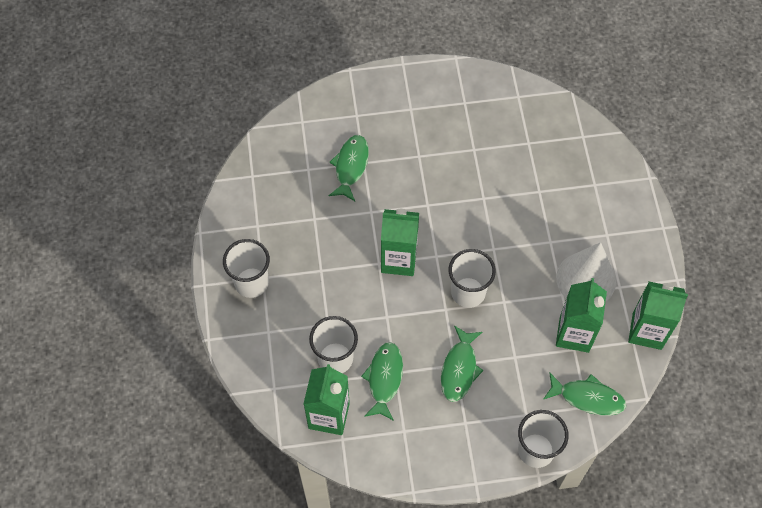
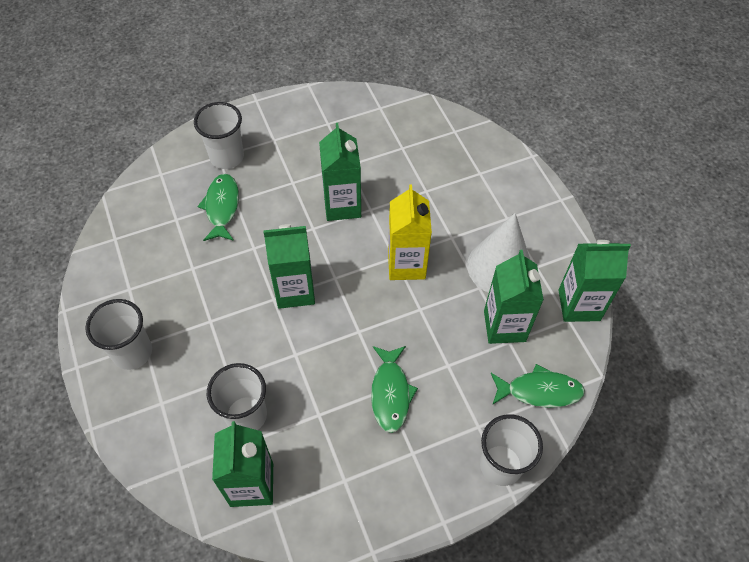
camera: 15 degrees left, 5 degrees down
green fish [361,342,403,421] -> none
white cup [449,249,496,308] -> white cup moved to [194,102,244,169]
none -> green carton [319,123,361,221]
none -> yellow carton [388,184,432,280]

